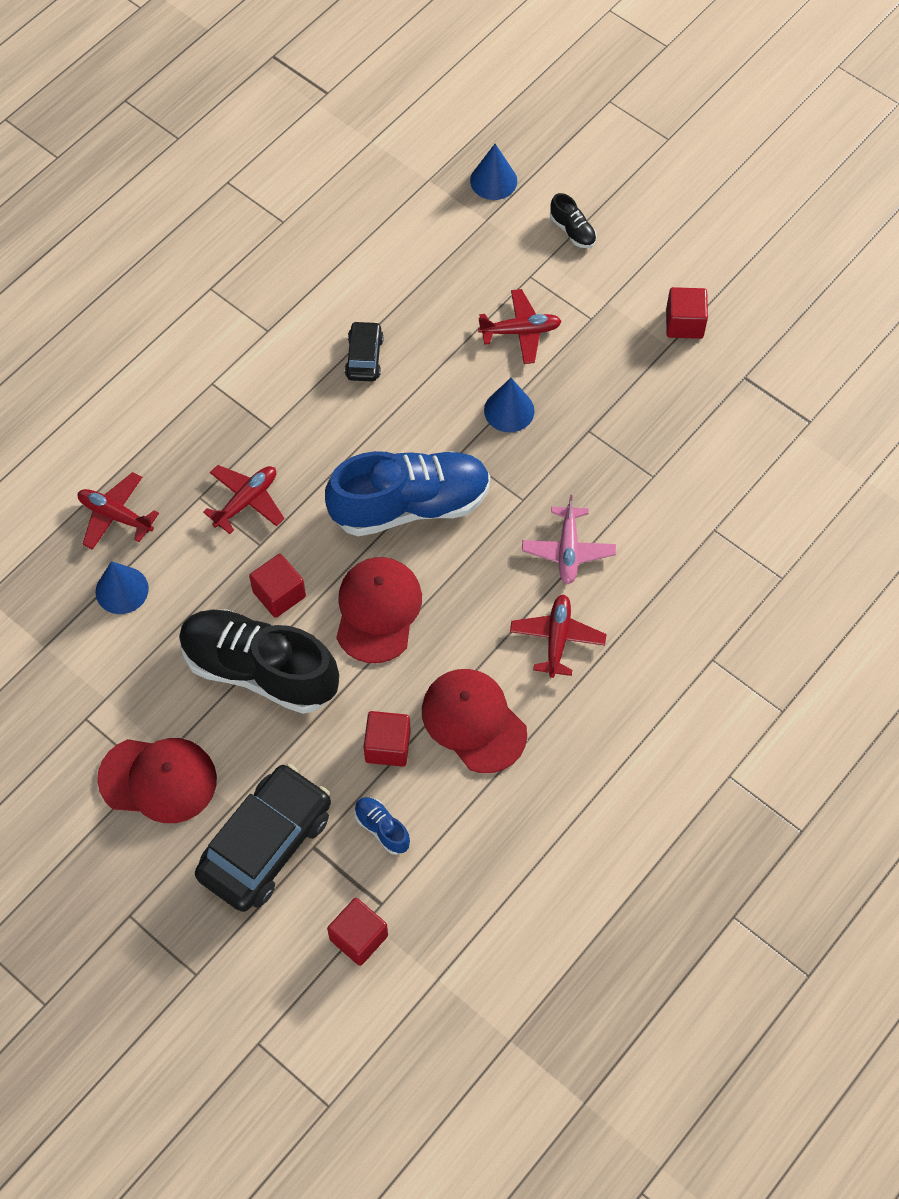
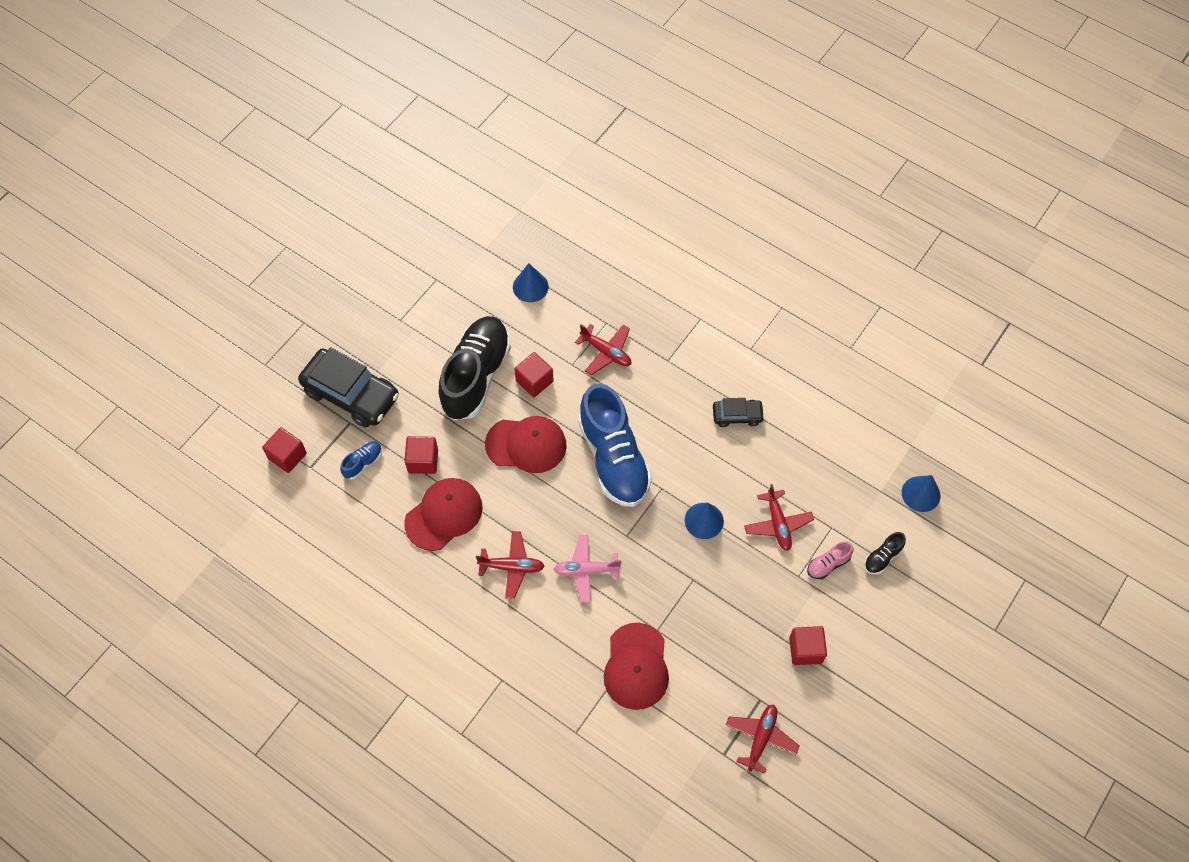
camera: 85 degrees right, 0 degrees up
red plane [78,472,159,550] -> red plane moved to [726,705,800,774]
red cap [97,738,217,823] -> red cap moved to [604,623,669,710]
none -> pink shoe [807,541,853,579]

